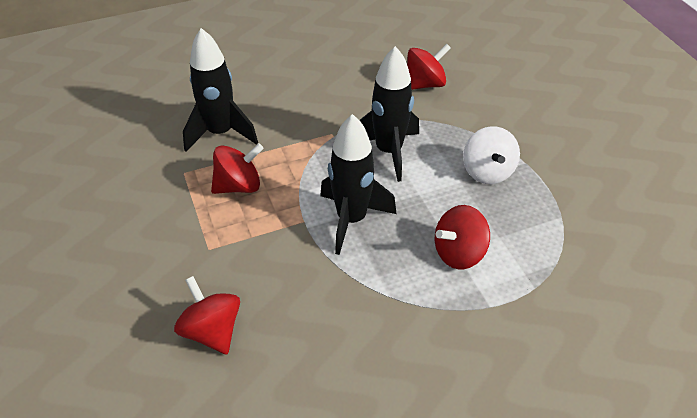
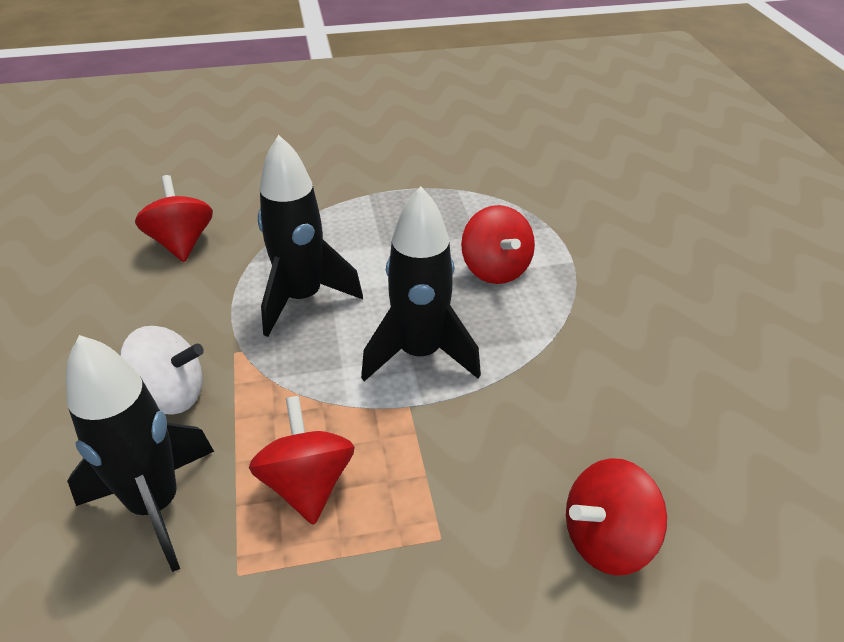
camera: 80 degrees left, 5 degrees down
white spinning top [463,126,520,184] -> white spinning top moved to [119,326,204,414]

